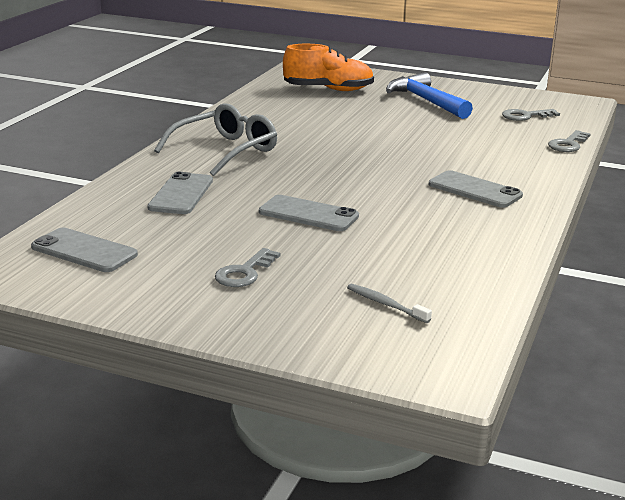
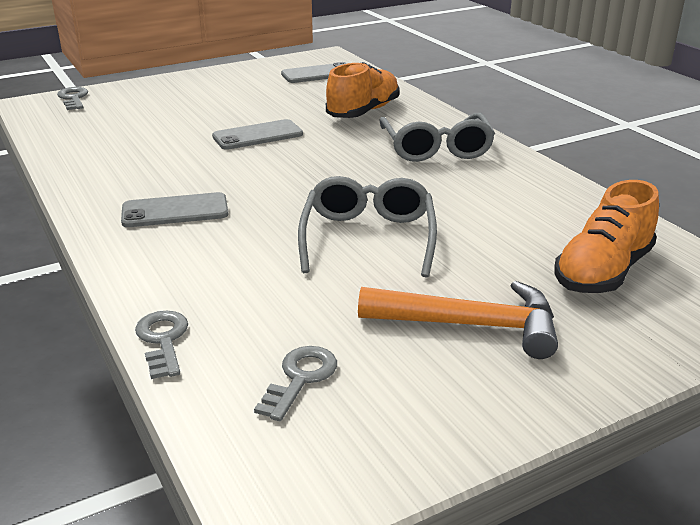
camera: 130 degrees right, 5 degrees up
grey phone [147,172,213,214] -> orange shoe [326,62,400,118]
grey key [215,248,281,287] -> grey key moved to [57,87,88,110]
grey toothbrush [347,284,432,323] -> none
blue hammer [386,72,473,119] -> orange hammer [358,281,558,359]
none -> grey glasses [298,176,437,278]

